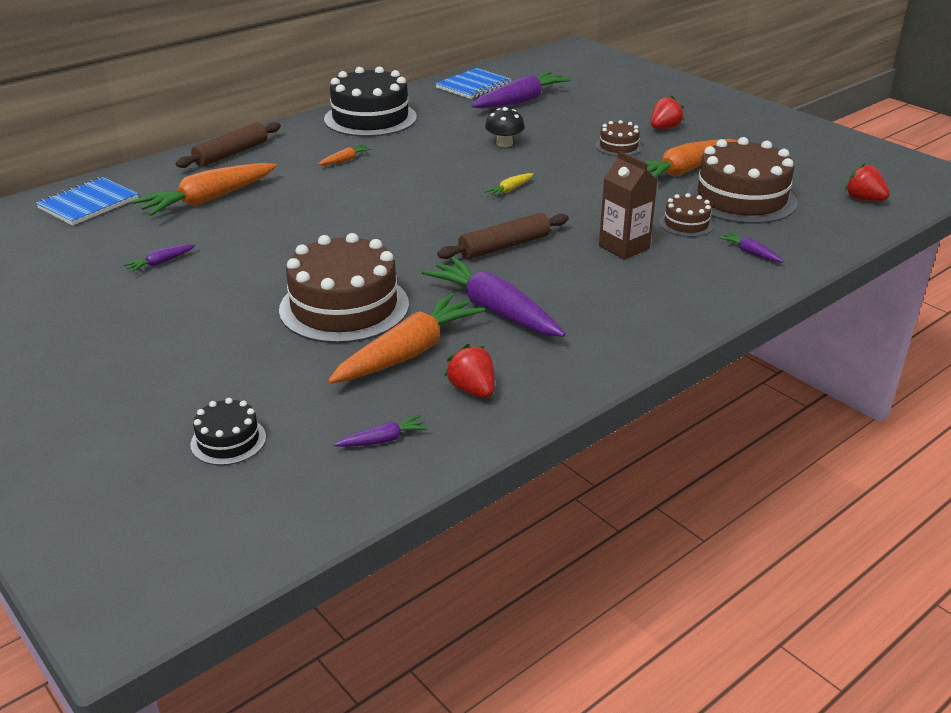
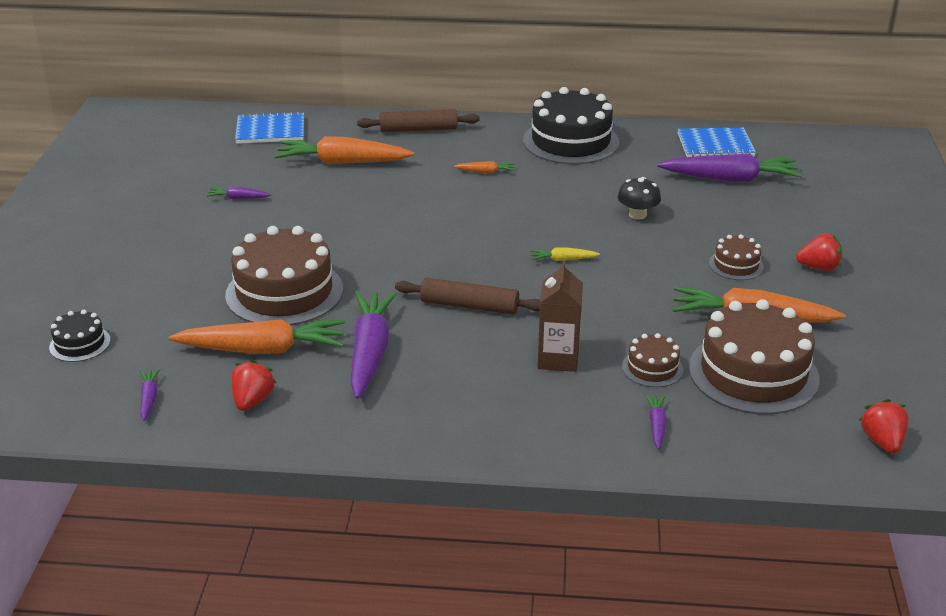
camera: 45 degrees right, 0 degrees up
purple carrot [334,415,429,447] -> purple carrot turned 120 degrees counterclockwise [140,368,160,421]

